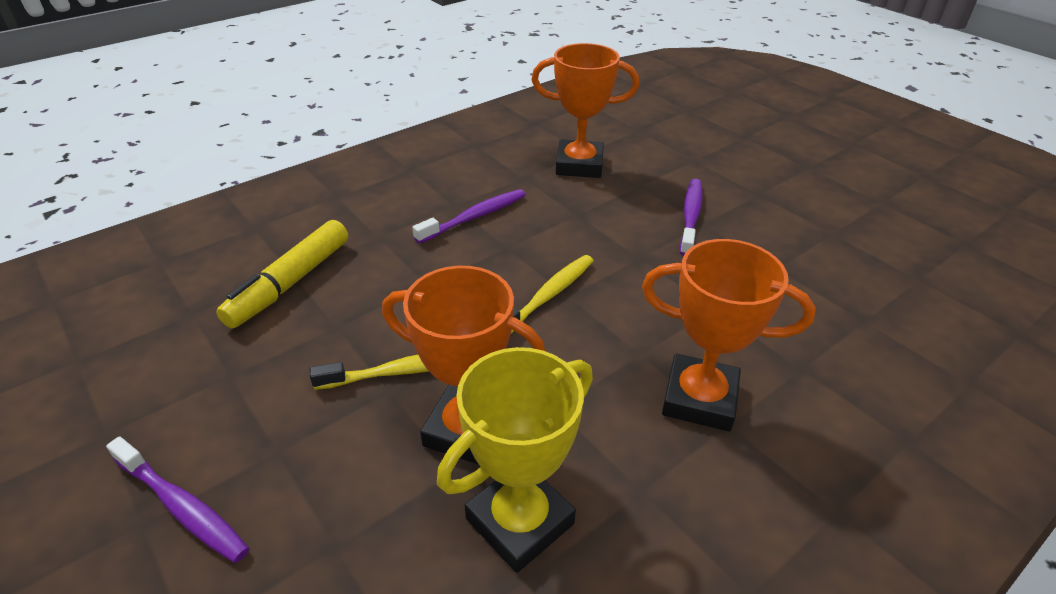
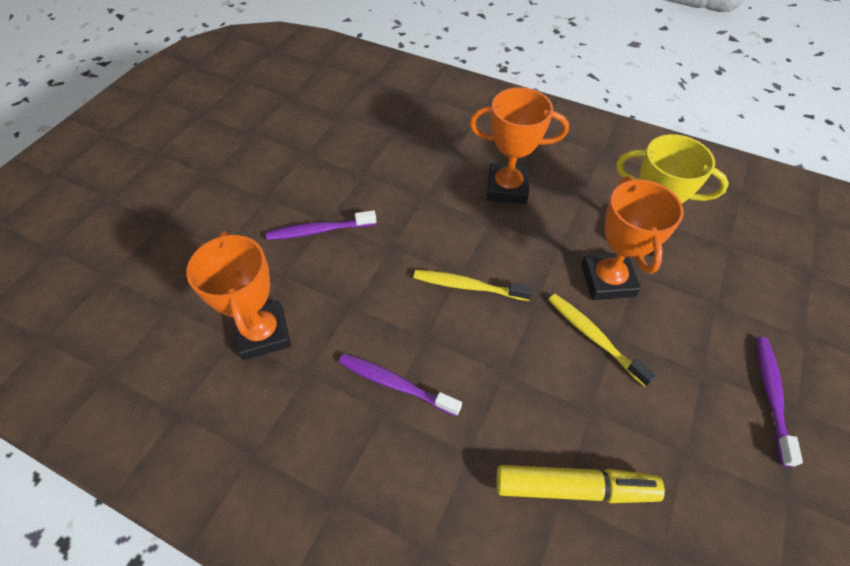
camera: 115 degrees left, 15 degrees up
orange trophy [642,239,816,431] -> orange trophy turned 75 degrees counterclockwise [469,87,569,204]

